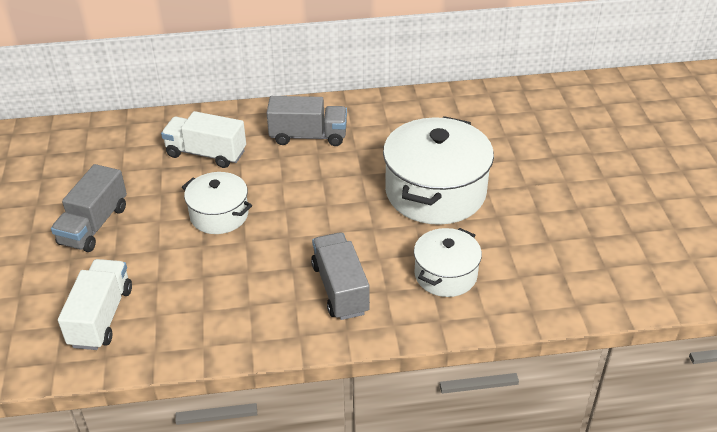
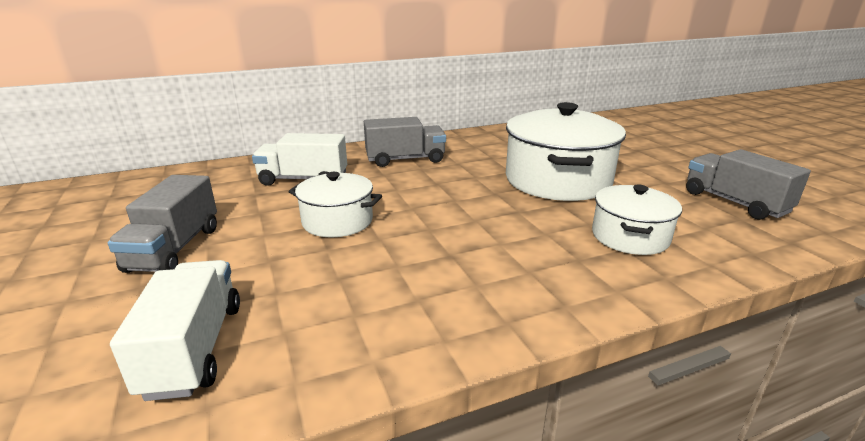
camera: 15 degrees left, 15 degrees down
grey truck [311,232,370,320] -> grey truck moved to [686,149,811,220]

